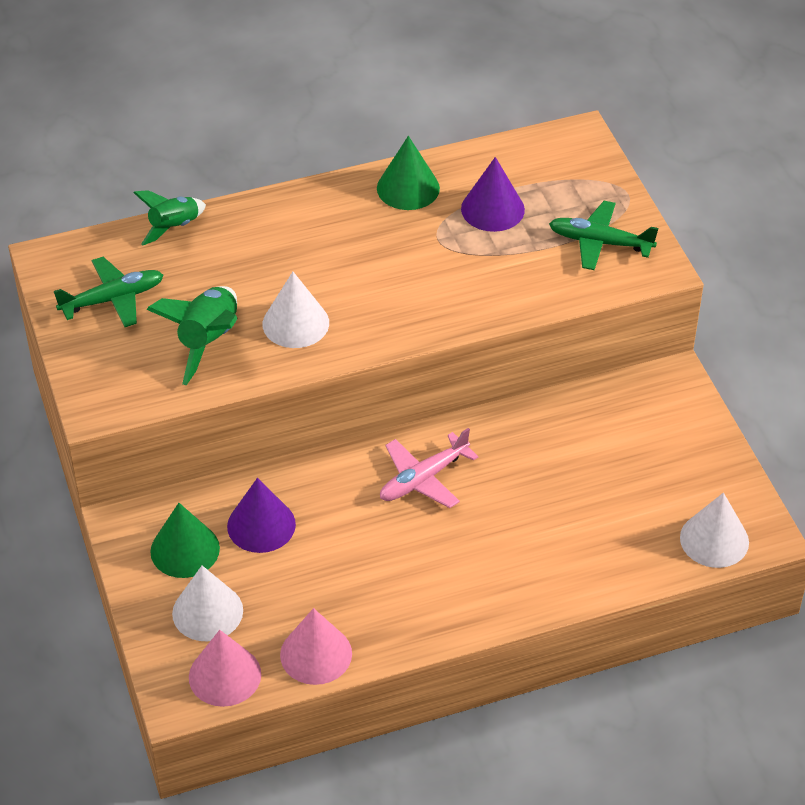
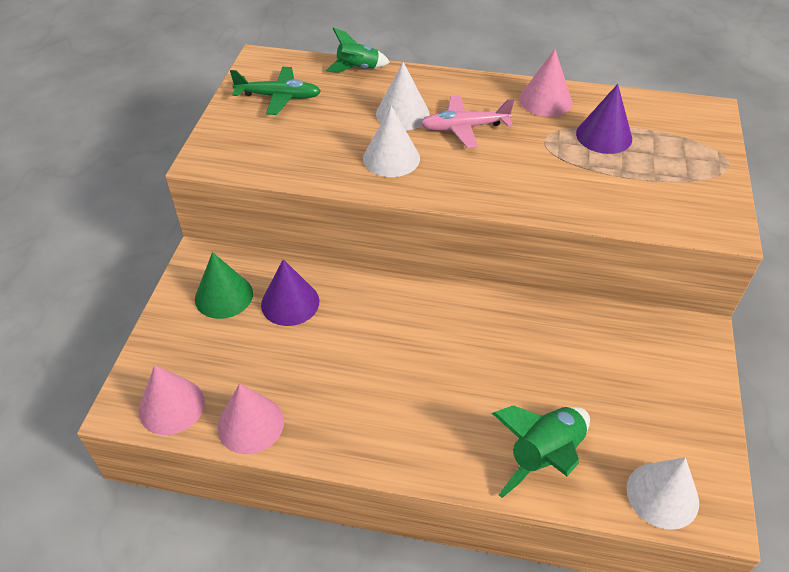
camera: 30 degrees right, 0 degrees up
green rocket [146,286,238,385] -> green rocket moved to [492,405,590,498]
white cone [172,566,243,641] -> white cone moved to [376,62,430,130]
green cone [377,136,440,210] -> pink cone [519,49,572,117]
pink plane [380,428,478,508] -> pink plane moved to [420,95,514,148]
green plane [549,201,659,270] -> none

